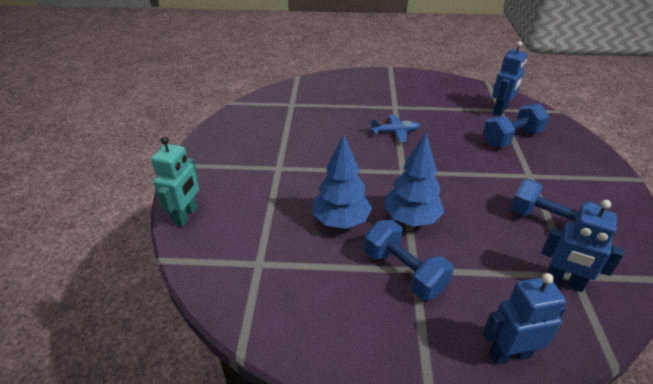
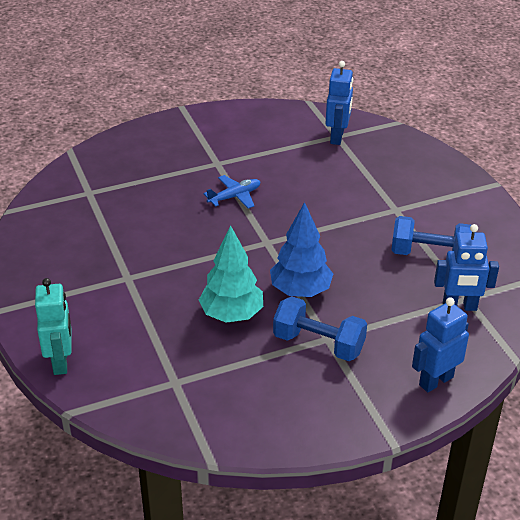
camera: 25 degrees left, 0 degrees up
blue tree [312,134,372,229] -> turquoise tree [199,225,263,323]
blue dumbbell [483,104,549,147] -> none

